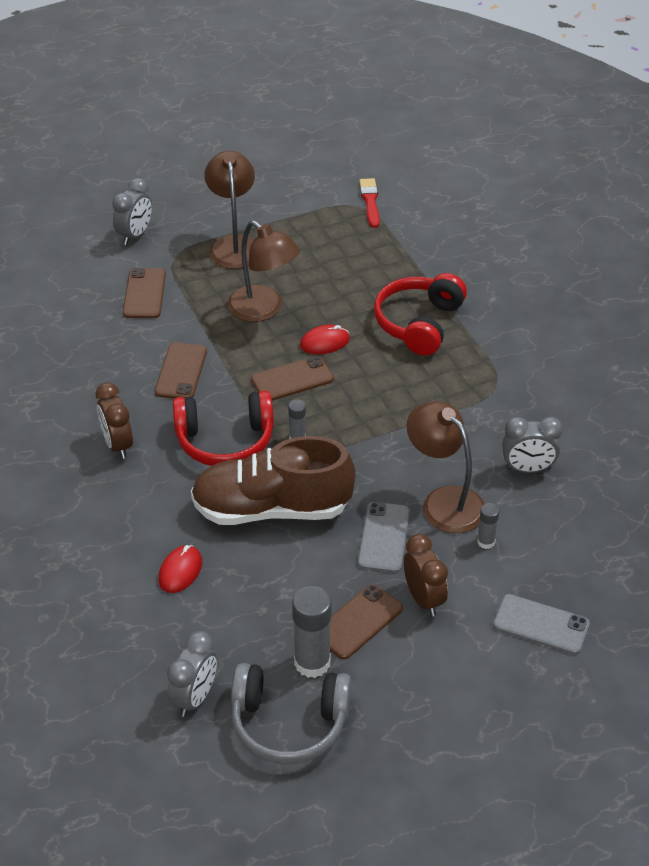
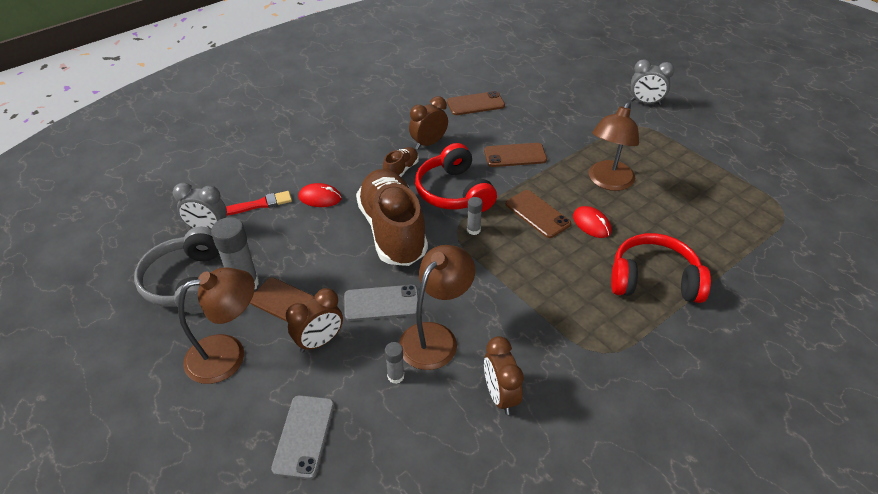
camera: 75 degrees right, 0 degrees up
brown phone [123,268,166,318] -> brown phone moved to [447,91,505,115]
brown lamp [204,151,255,269] -> brown lamp moved to [178,267,255,384]
red brush [359,178,379,228] -> red brush moved to [226,191,292,216]
grey clock [502,417,563,473] -> brown clock [484,336,524,415]
none -> brown shoe [383,147,419,177]

